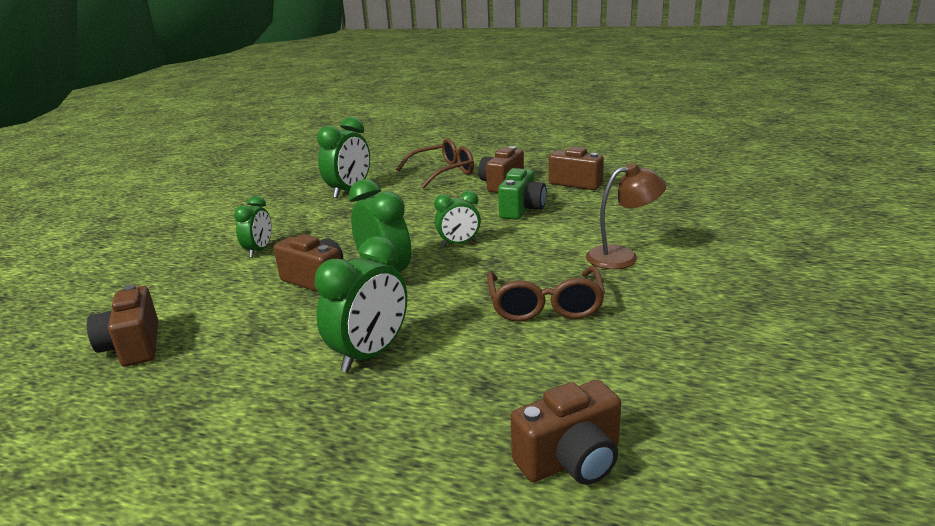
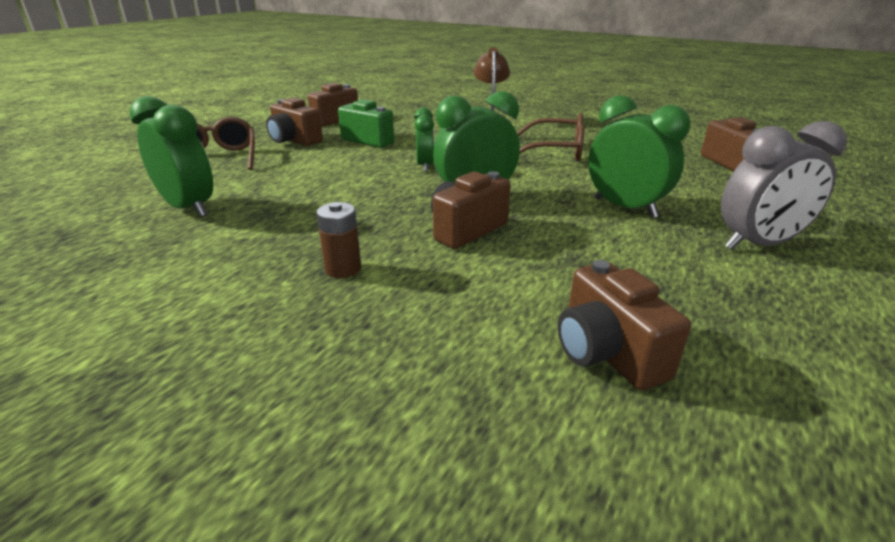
camera: 80 degrees left, 5 degrees up
brown camera [87,284,158,366] -> brown camera turned 75 degrees clockwise [558,260,691,390]
green clock [234,196,272,258] -> brown battery [316,202,361,278]
none -> grey clock [721,121,847,250]

